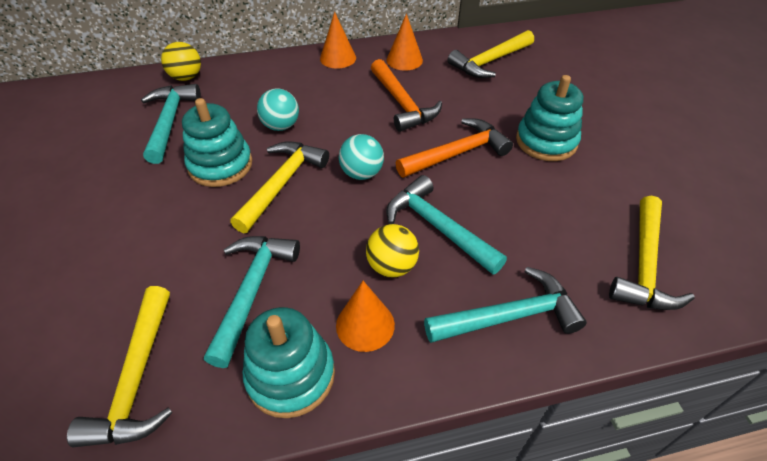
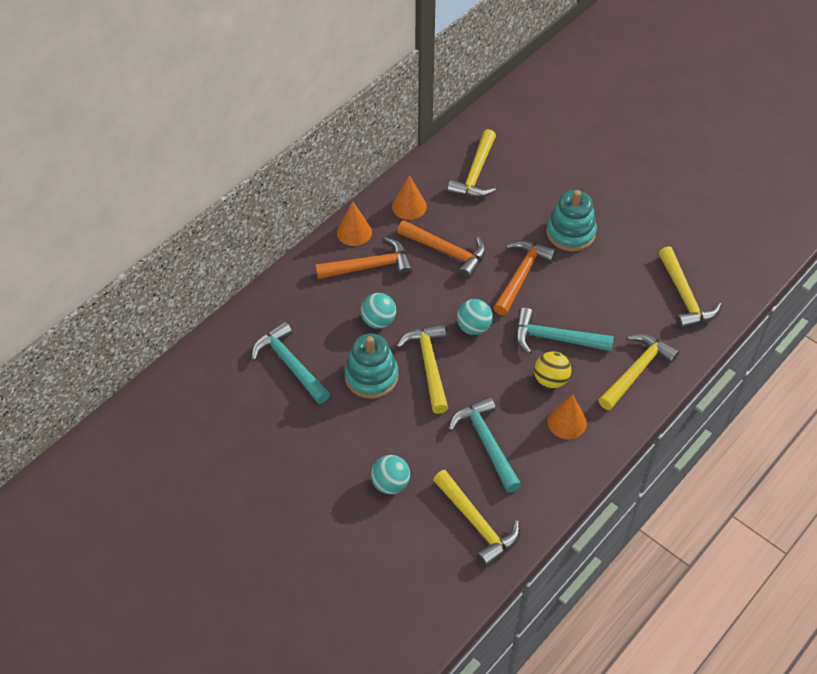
camera: 35 degrees left, 5 degrees up
yellow ball [161,42,201,81] -> none
turquoise stacking toy [243,307,335,418] -> none
turquoise hammer [424,267,587,343] -> yellow hammer [599,333,679,410]
none -> orange hammer [315,237,413,279]
none -> turquoise ball [371,455,410,494]

